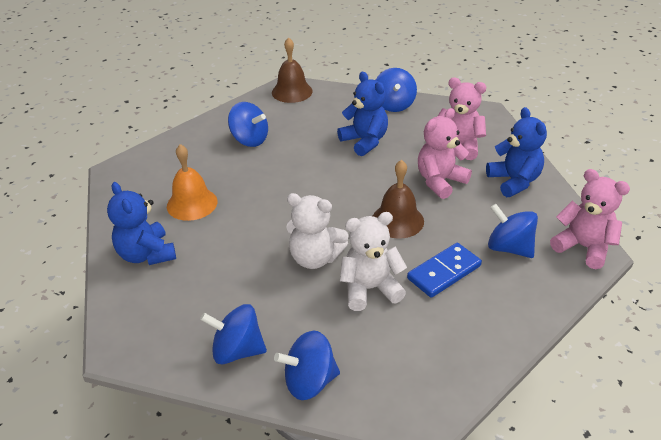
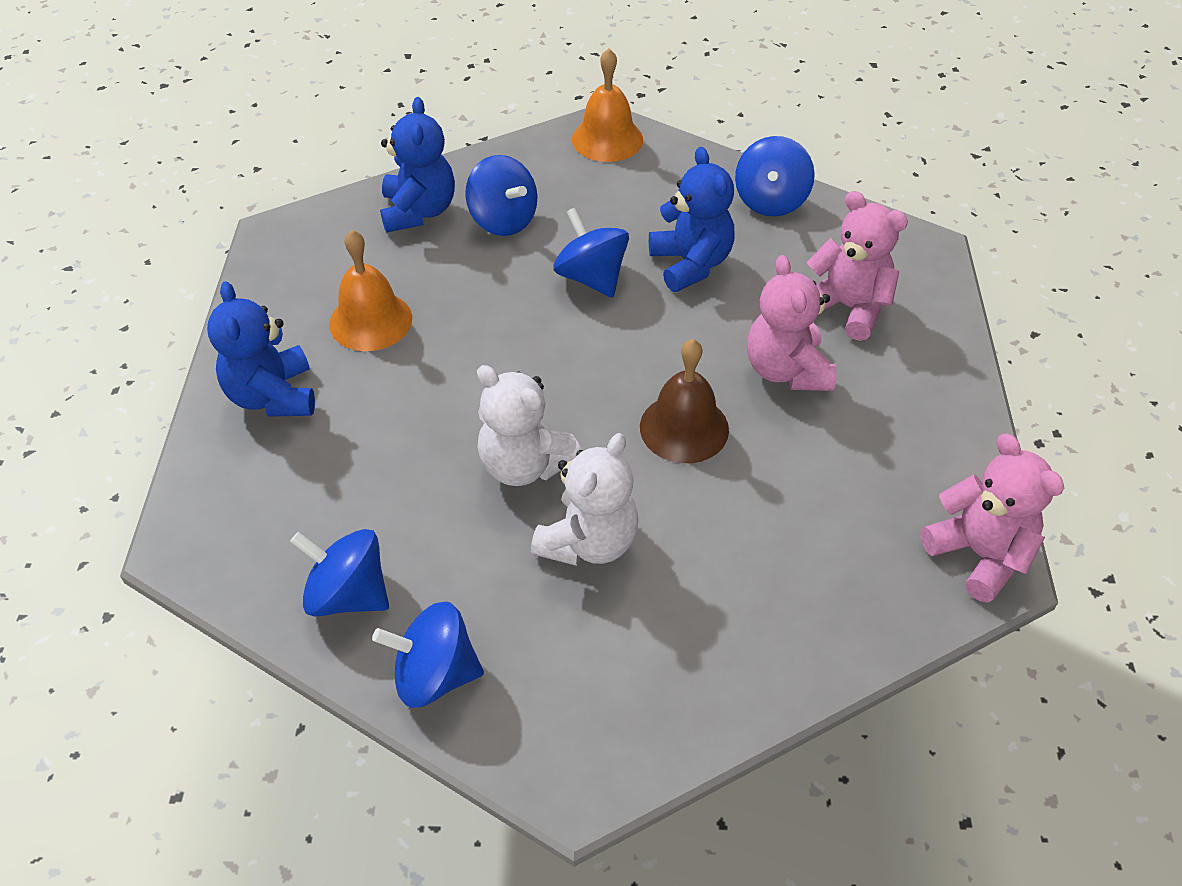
camera: 15 degrees right, 10 degrees up
brown bell [272,37,313,103] -> orange bell [572,48,643,162]
white teddy bear [340,212,407,311] -> white teddy bear turned 120 degrees clockwise [531,433,639,566]
blue domino [407,243,482,298] -> none
pink teddy bear [418,108,472,199] -> pink teddy bear turned 75 degrees counterclockwise [747,255,836,391]
blue teddy bear [486,107,547,197] -> blue teddy bear moved to [380,97,455,233]
blue spinning top [488,204,538,258] -> blue spinning top moved to [554,208,629,297]

